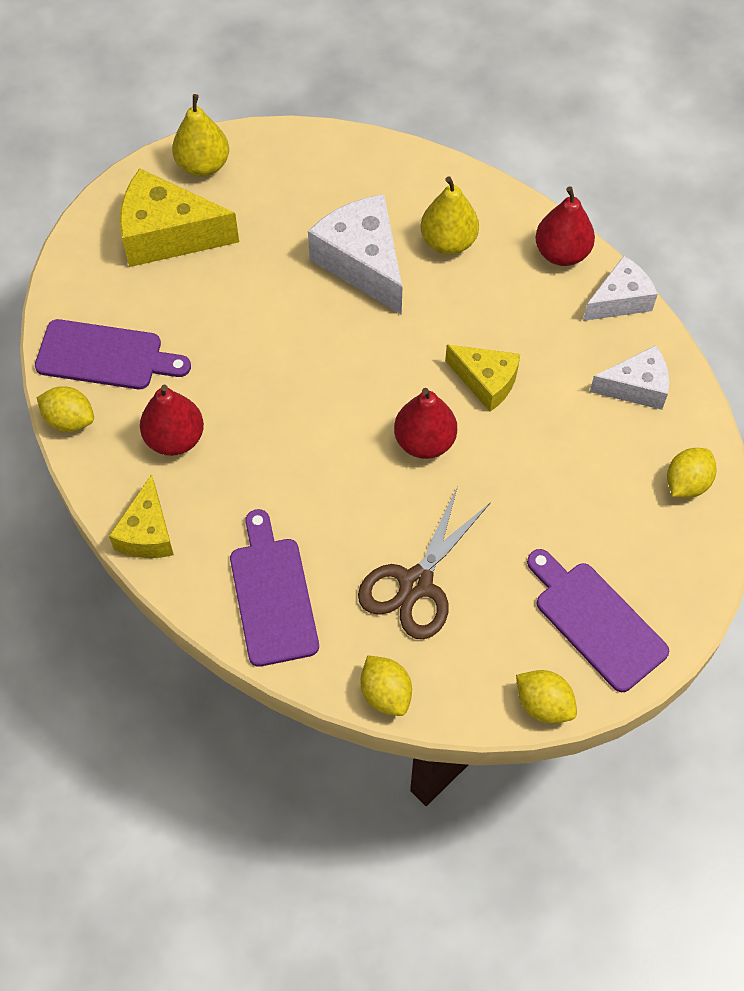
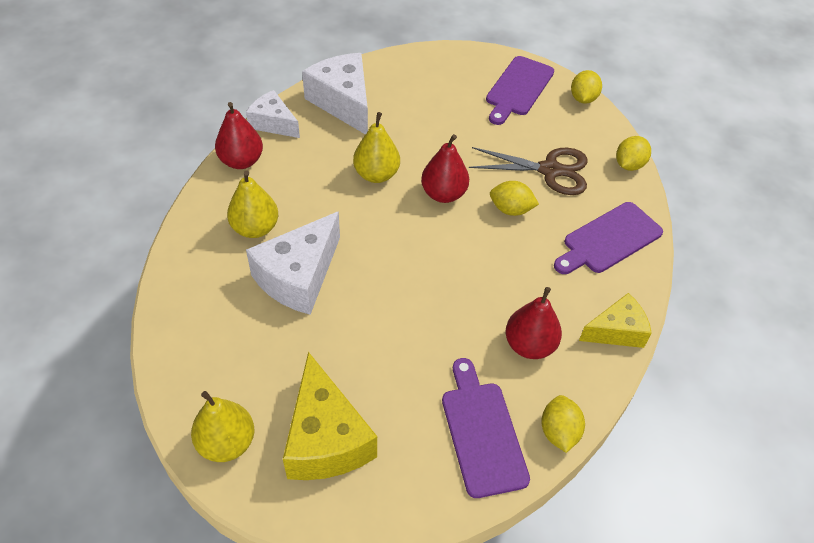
camera: 115 degrees left, 10 degrees down
yellow cheese [445,344,520,412] -> yellow pear [353,112,400,183]
white cheese [590,345,669,410] -> white cheese [302,53,368,135], size x1.61
yellow lemon [667,448,717,498] -> yellow lemon moved to [490,181,539,216]

